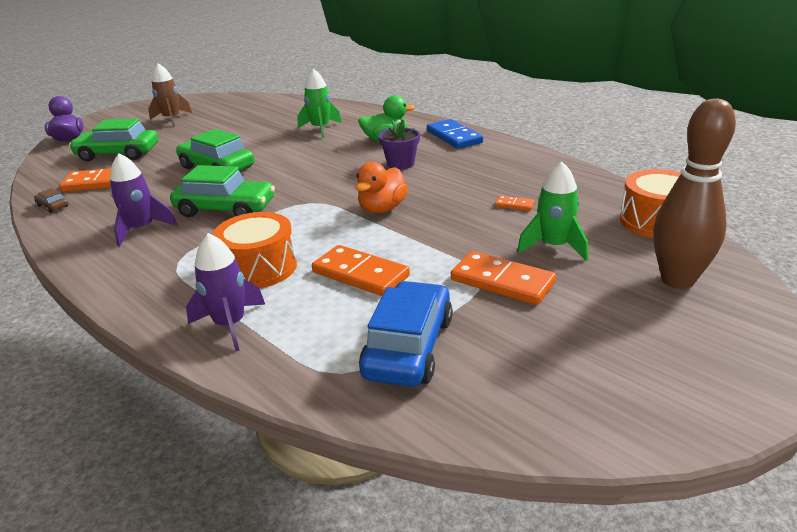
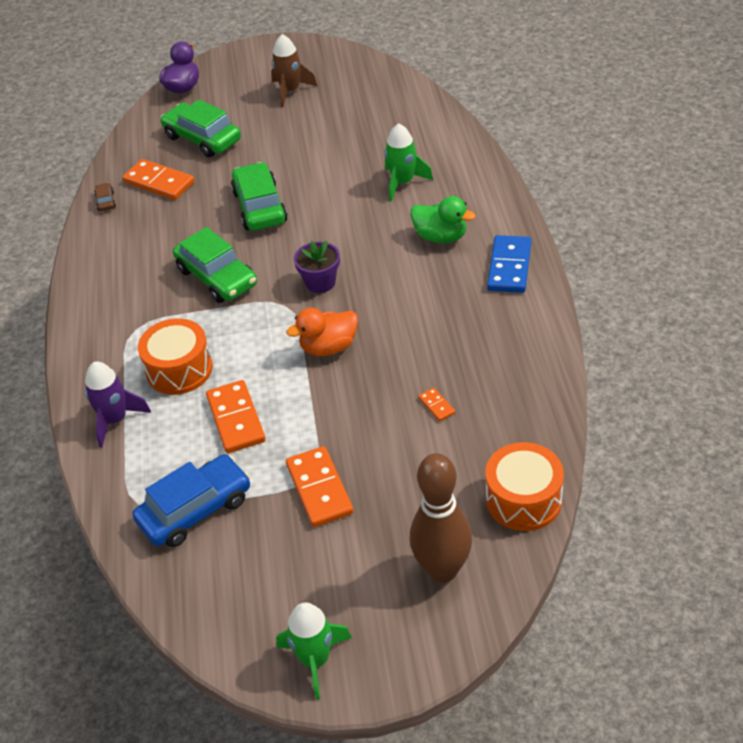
camera: 40 degrees right, 15 degrees up
purple rocket [110,153,177,246] -> none
purple flower pot [379,119,420,170] -> purple flower pot moved to [294,241,340,293]
green rocket [517,162,588,261] -> green rocket moved to [276,602,352,700]

